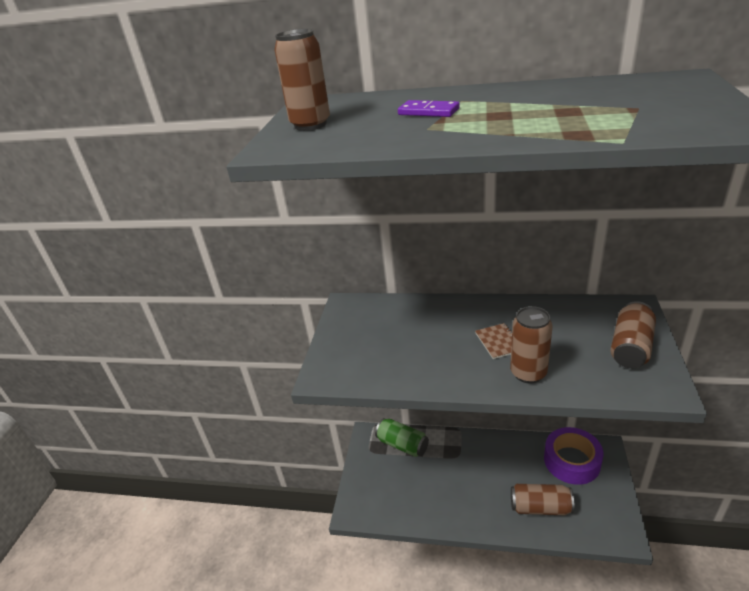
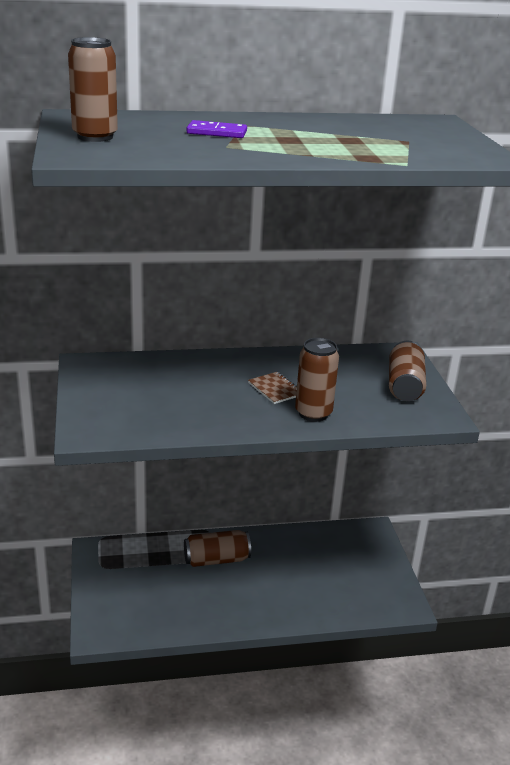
camera: 25 degrees left, 5 degrees down
green can [375,418,429,457] -> none
brown can [511,484,574,516] -> brown can moved to [184,530,251,567]
purple tape [544,427,604,485] -> none

